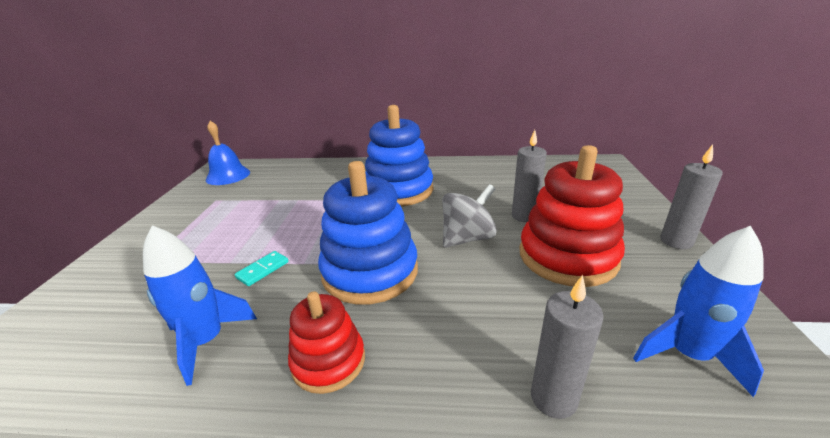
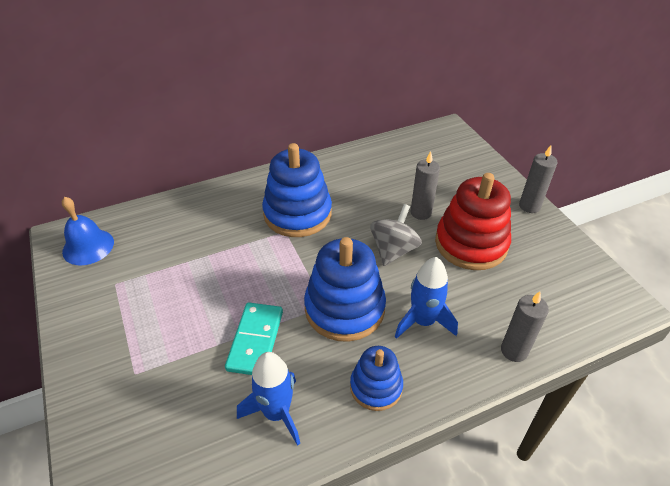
camera: 30 degrees left, 15 degrees up
turquoise domino [235,251,289,286] -> turquoise domino [225,302,283,375], size x1.86
red stacking toy [288,291,365,394] -> blue stacking toy [350,346,403,411]
blue rocket [633,226,764,397] -> blue rocket moved to [395,257,458,339]

